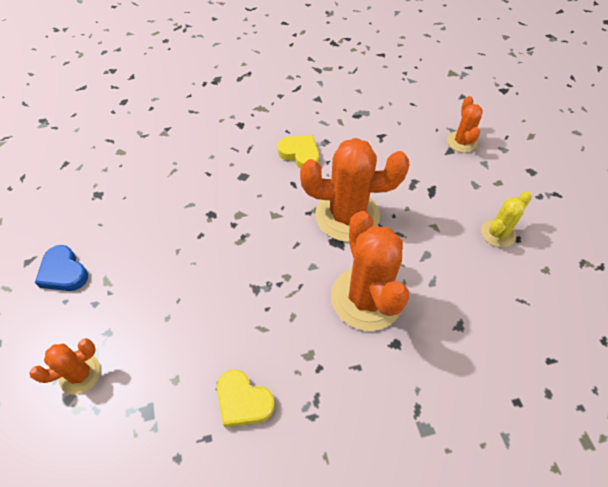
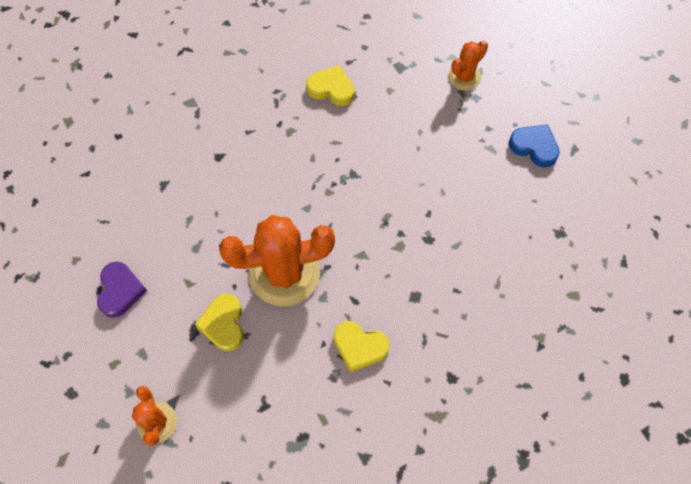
camera: 165 degrees right, 10 degrees up
orange cactus [331,211,409,331] -> none
yellow cactus [481,191,532,248] -> purple heart [97,261,147,318]
none -> yellow heart [195,294,244,351]

